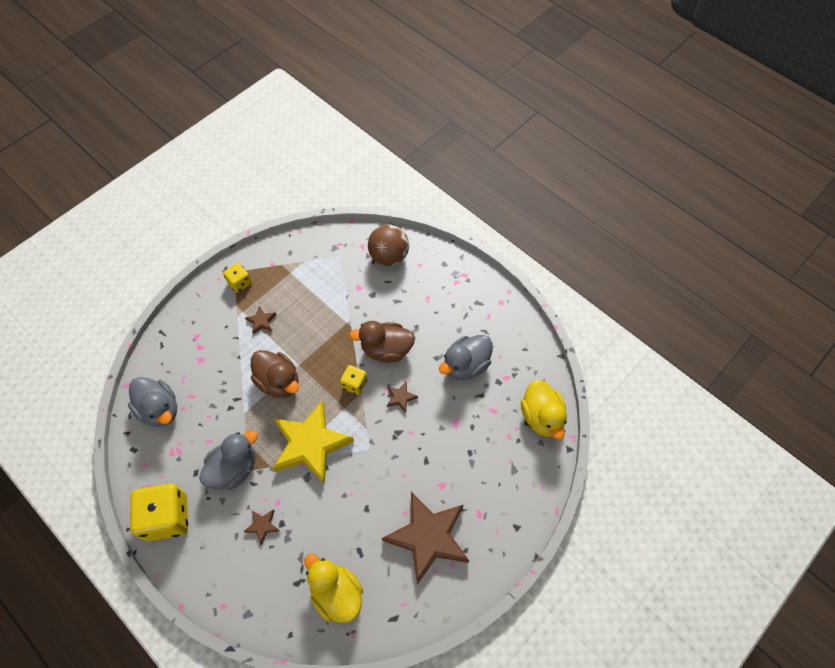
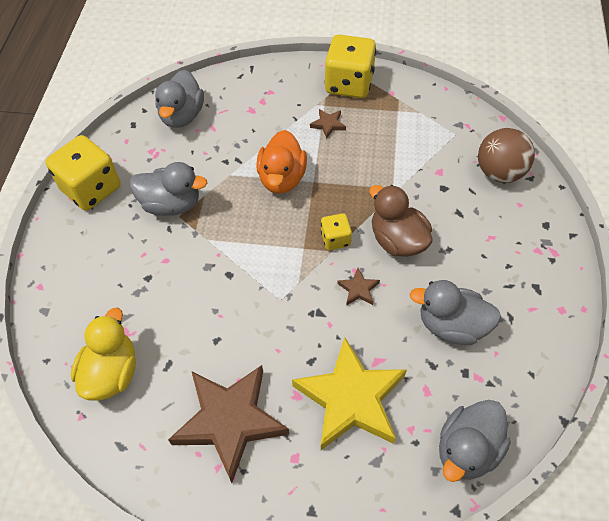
camera: 55 degrees right, 5 degrees down
yellow dice [223,263,251,293] -> yellow dice [325,34,376,98], size x1.94
brown star [243,509,279,545] -> none
brown duck [251,350,299,398] -> orange duck [256,130,307,194]
yellow star [272,401,354,484] -> yellow star moved to [292,337,407,450]
yellow duck [521,379,567,440] -> grey duck [439,400,511,482]

